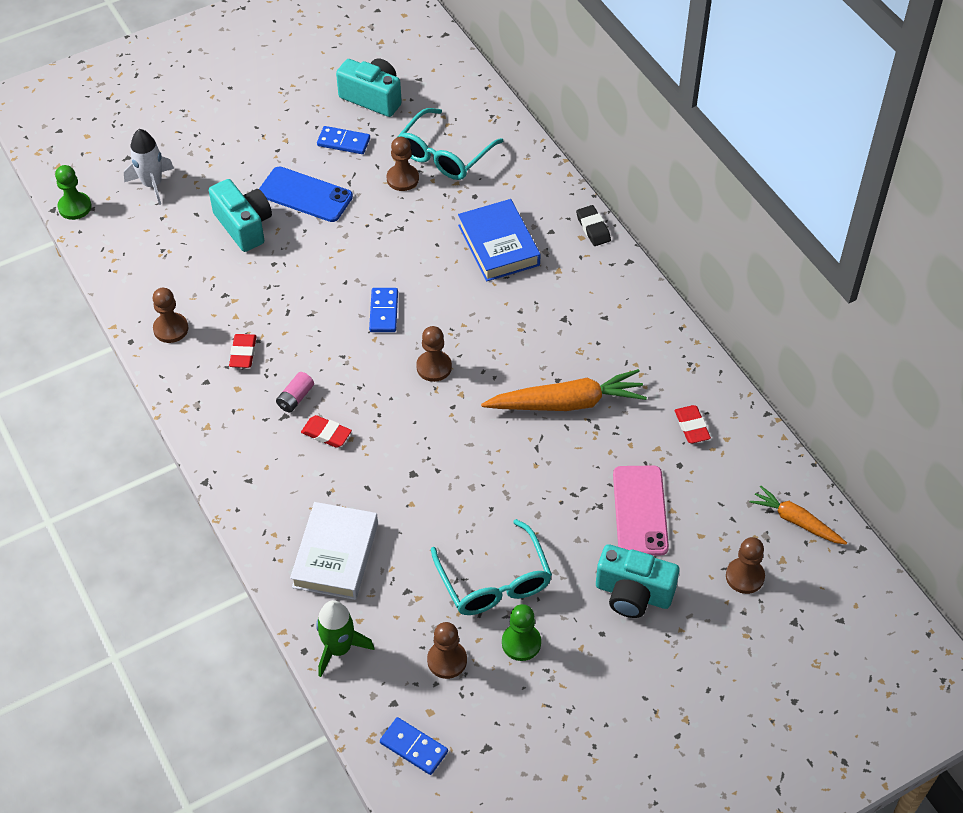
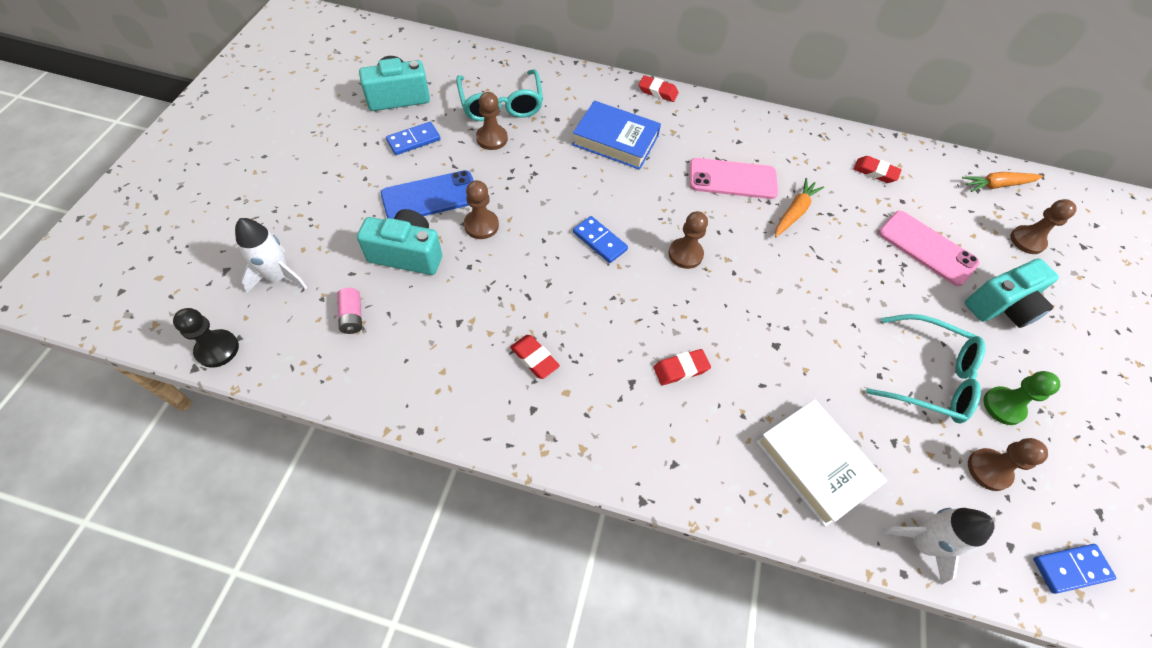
camera: 50 degrees left, 5 degrees up
green pawn [55,165,92,220] -> black pawn [173,308,239,368]
brown pawn [152,288,188,343] -> brown pawn moved to [464,180,499,239]
pink battery [276,372,314,412] -> pink battery moved to [337,288,362,334]
green rocket [316,600,374,677] -> white rocket [882,508,994,585]
orange carrot [481,369,647,411] -> orange carrot [775,178,824,237], size x0.60
black eraser [576,205,611,246] -> red eraser [639,75,678,102]
none -> pink phone [690,158,778,199]

